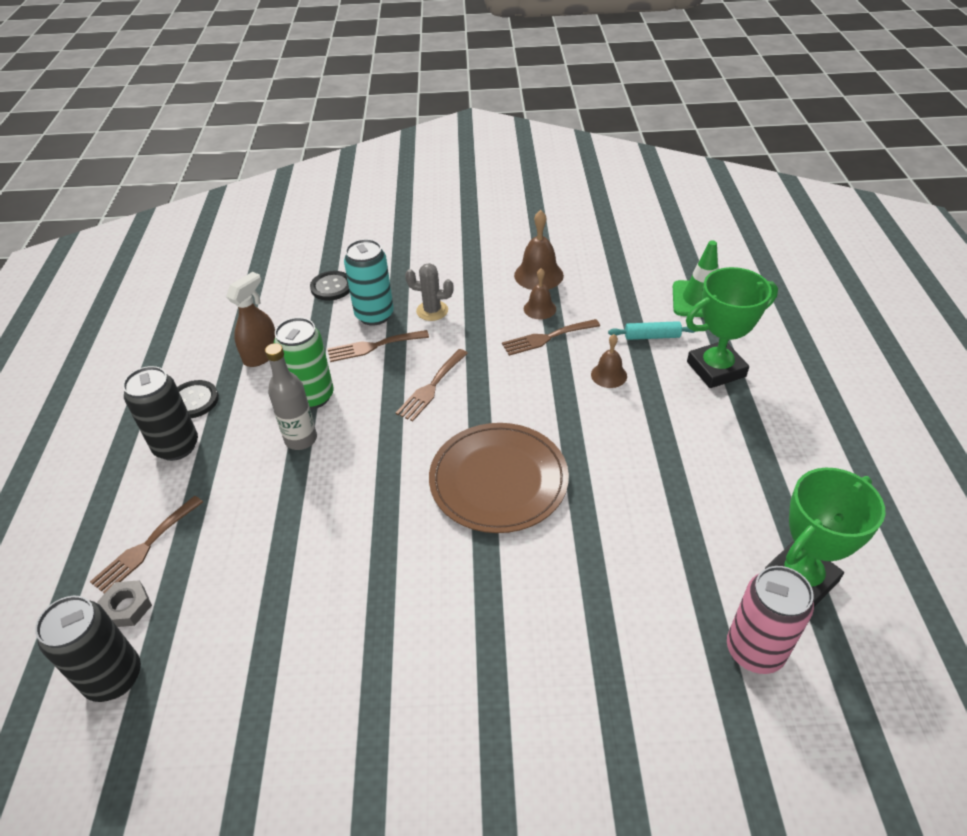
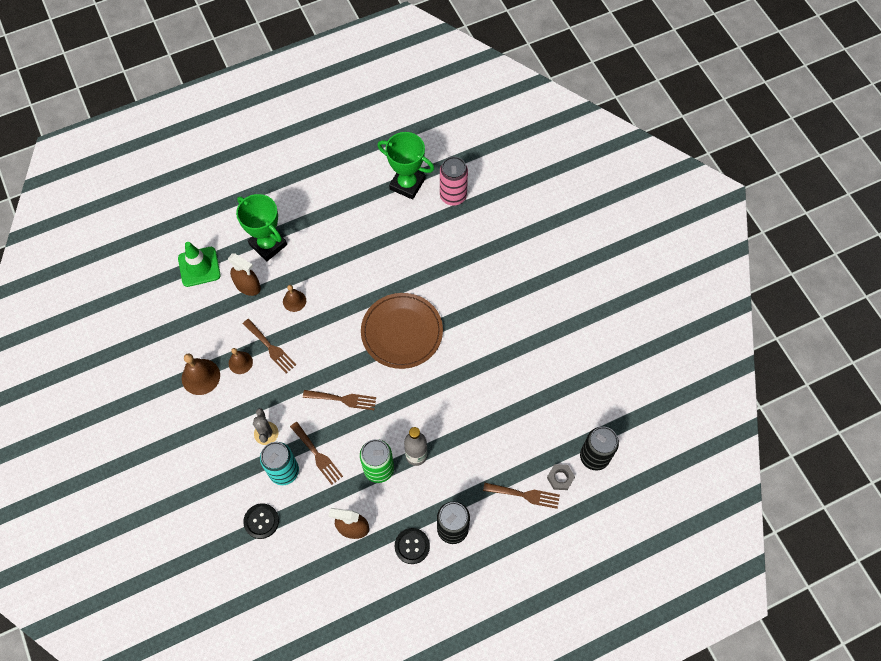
camera: 115 degrees left, 20 degrees up
turquoise rolling pin [608,321,696,340] -> brown spray bottle [228,254,261,296]

